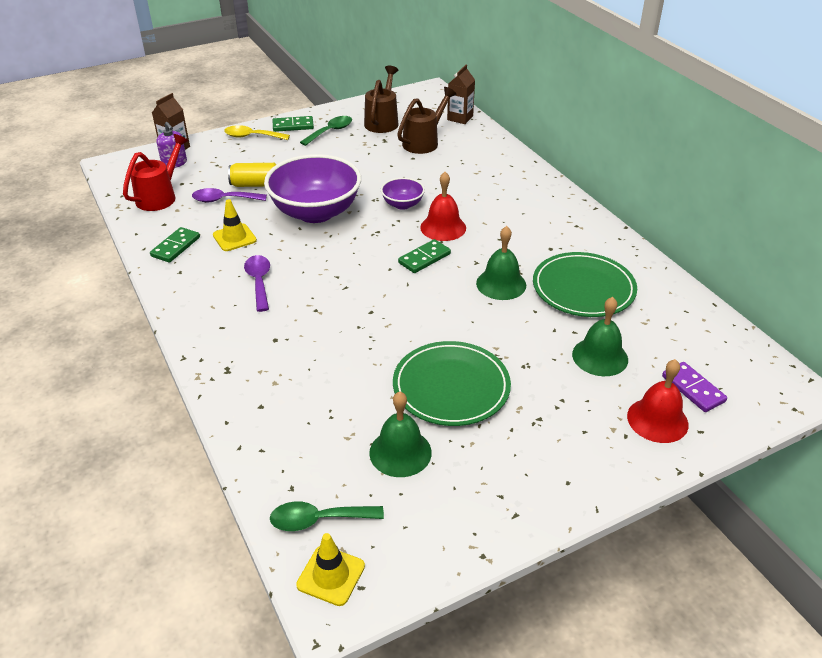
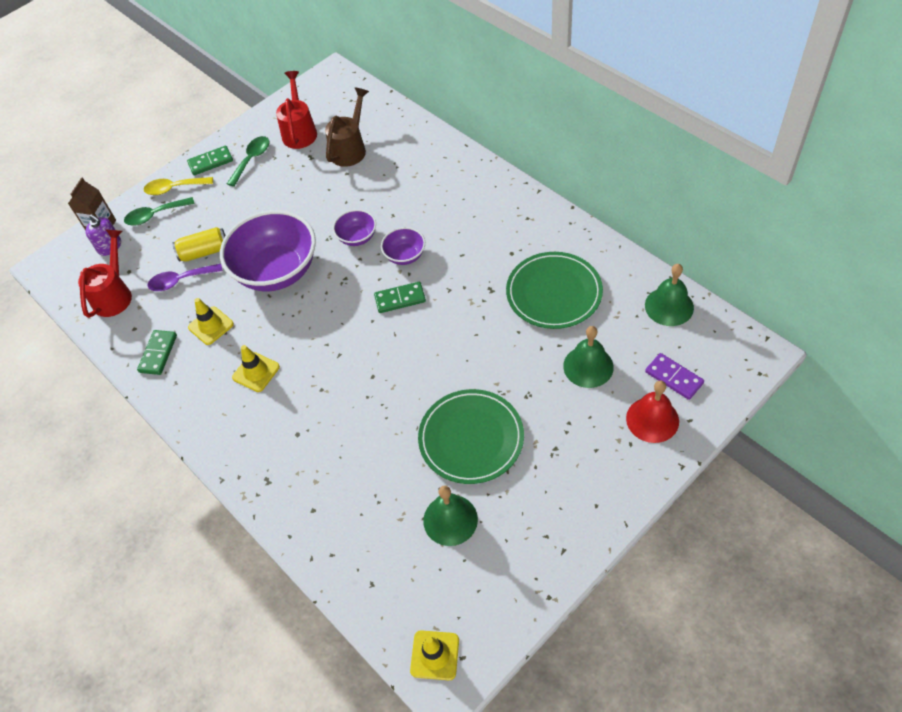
camera: 10 degrees left, 15 degrees up
purple spoon [244,255,270,312] -> yellow traffic cone [232,345,280,392]
green spoon [270,501,384,531] -> green spoon moved to [124,197,195,226]
brown watering can [364,66,399,133] -> red watering can [276,71,317,149]
green domino [398,239,451,273] -> green domino turned 45 degrees clockwise [374,282,426,313]
red bell [420,172,466,241] -> purple bowl [381,227,425,265]
brown carton [447,65,475,124] -> none
green bell [476,226,526,300] -> green bell moved to [645,264,694,326]

